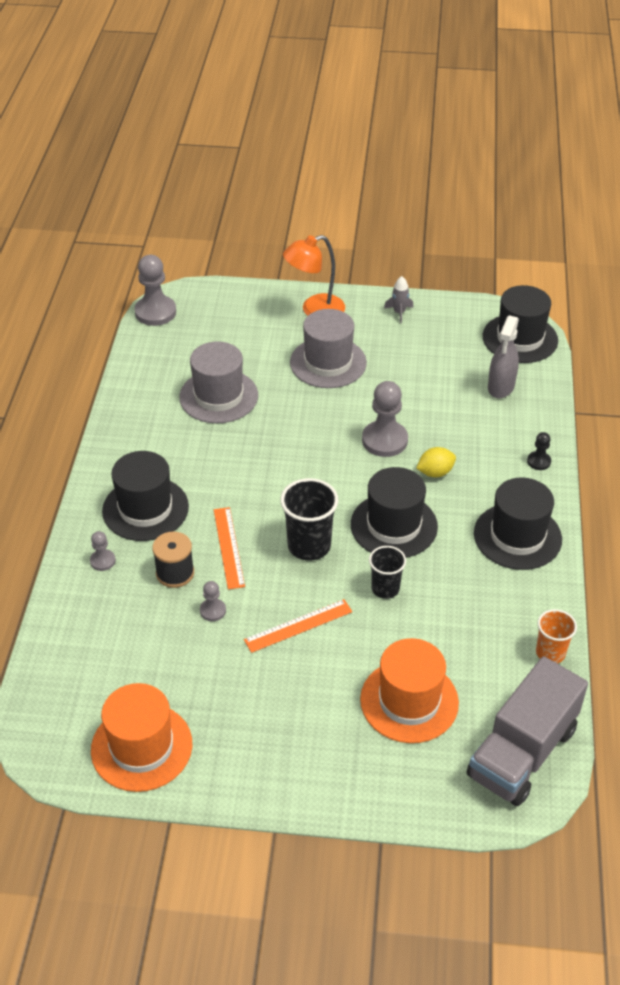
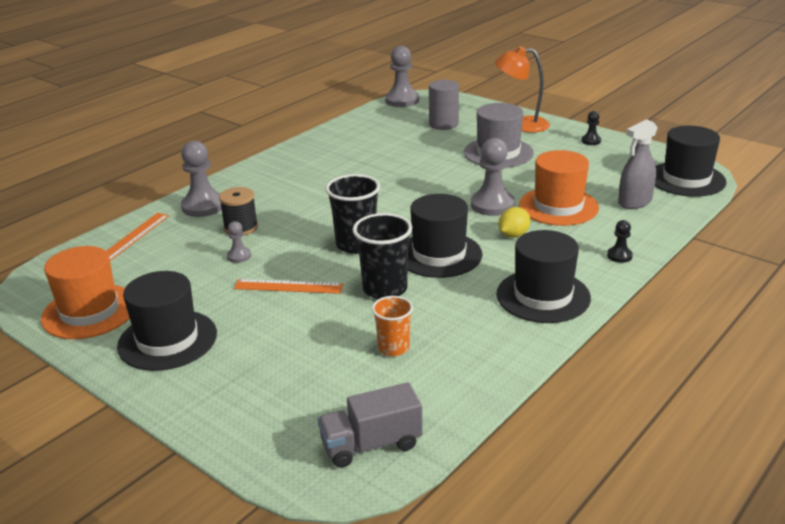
camera: 35 degrees right, 15 degrees down
grey pawn [90,531,116,571] -> grey pawn [181,141,222,217], size x1.99
black hat [102,451,189,541] -> black hat moved to [117,271,217,371]
grey hat [179,341,258,423] -> none
orange ruler [214,507,245,590] -> orange ruler moved to [106,213,169,261]
orange hat [360,638,459,743] -> orange hat moved to [519,150,599,226]
black cup [369,546,406,599] -> black cup [353,213,412,299], size x1.58
grey rocket [384,276,413,324] -> black pawn [581,111,601,145]
yellow lemon [416,447,456,477] -> yellow lemon turned 60 degrees counterclockwise [499,207,531,238]
grey truck [467,656,588,806] -> grey truck [318,382,423,468], size x0.64
orange cup [536,609,577,664] -> orange cup moved to [372,296,413,356]
none -> grey cylinder [429,80,459,130]

